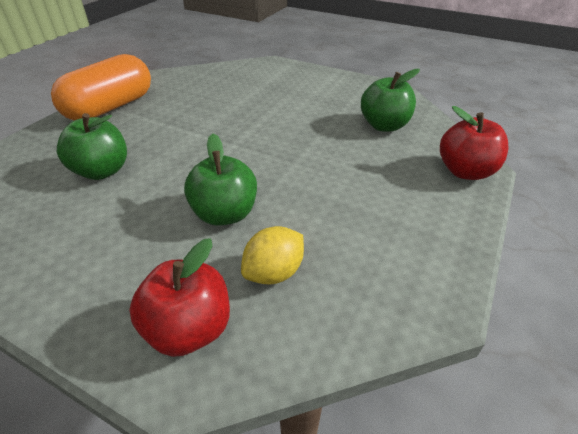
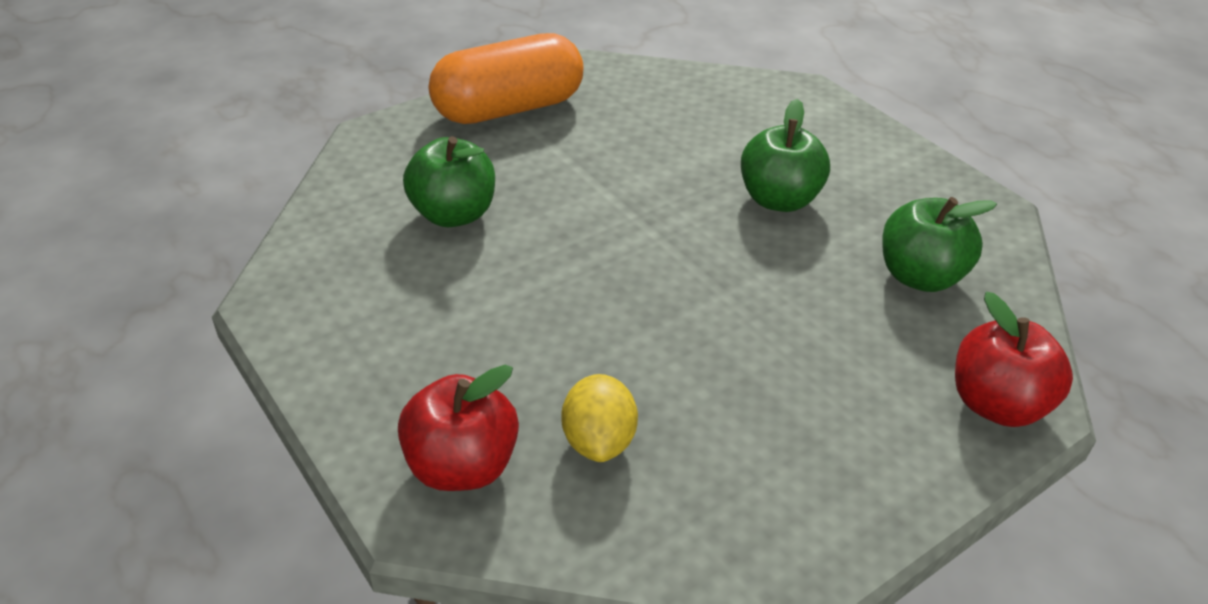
camera: 25 degrees right, 0 degrees up
green apple [184,134,257,226] -> green apple moved to [741,99,830,212]
yellow lemon [241,226,304,285] -> yellow lemon turned 75 degrees counterclockwise [561,374,638,462]

